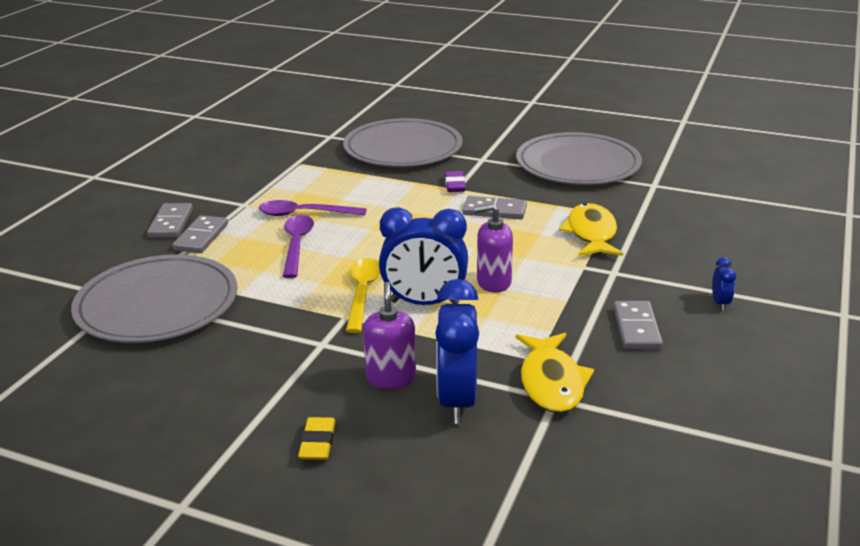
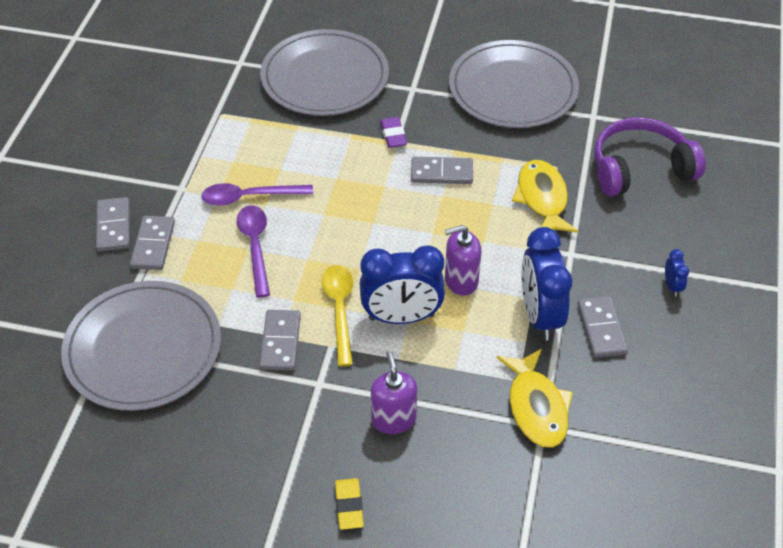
camera: 10 degrees left, 20 degrees up
blue clock [435,279,479,424] -> blue clock moved to [522,227,572,340]
none -> grey domino [259,310,301,371]
none -> purple headphones [594,117,706,196]

